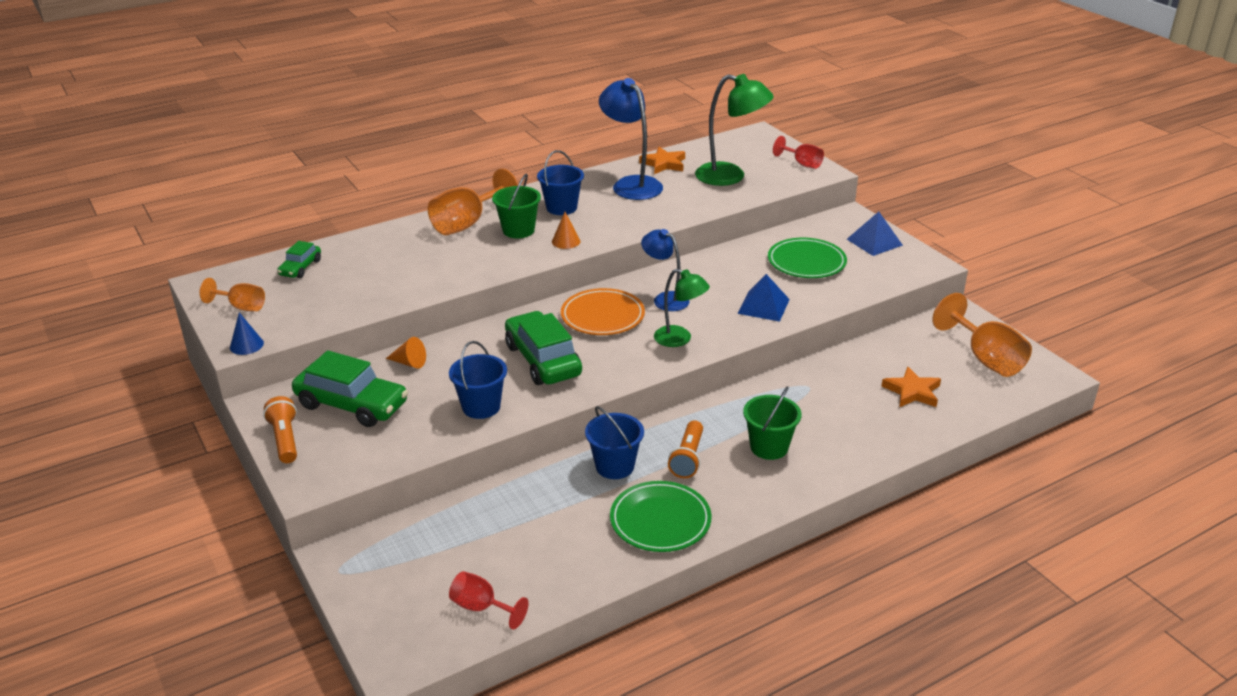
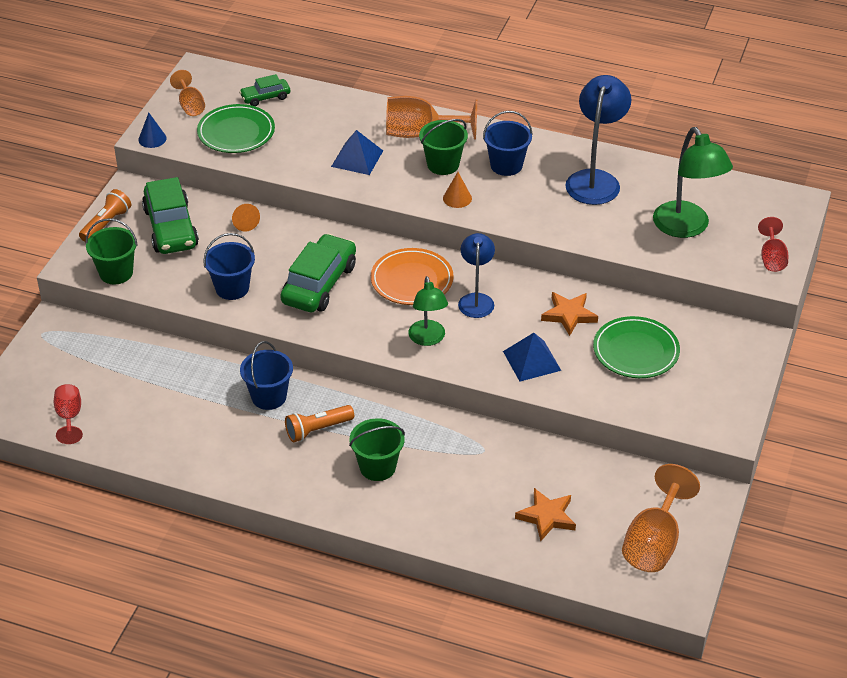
camera: 50 degrees right, 10 degrees up
green plate [610,481,712,552] -> green plate moved to [197,104,275,153]
orange star [639,147,685,174] -> orange star moved to [541,292,598,336]
blue pyramid [847,212,903,256] -> blue pyramid moved to [331,130,383,175]
none -> green bucket [85,218,138,284]

